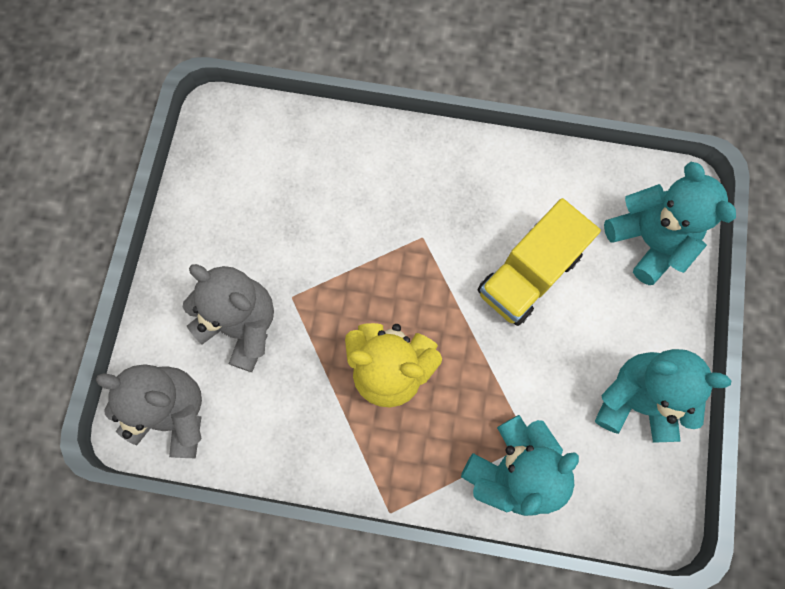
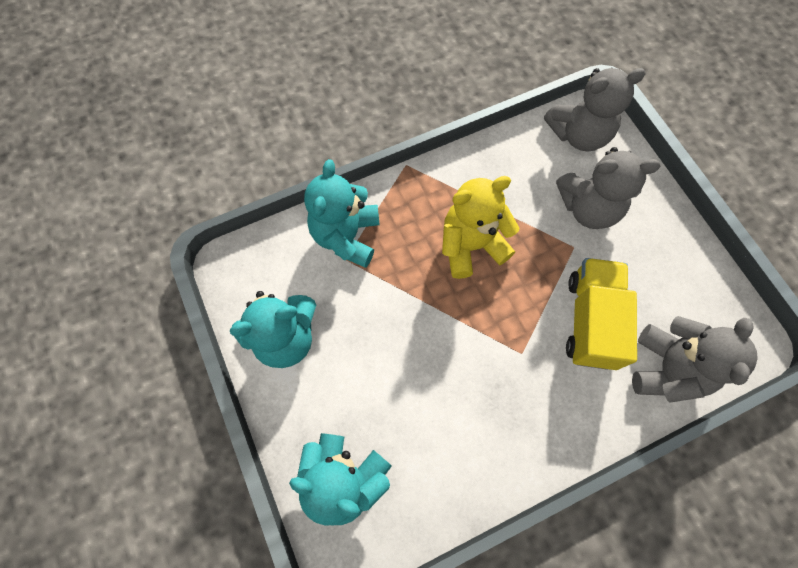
camera: 145 degrees right, 5 degrees down
yellow truck [478,198,601,326] -> yellow truck moved to [566,258,637,370]
none -> grey teddy bear [632,316,758,403]

